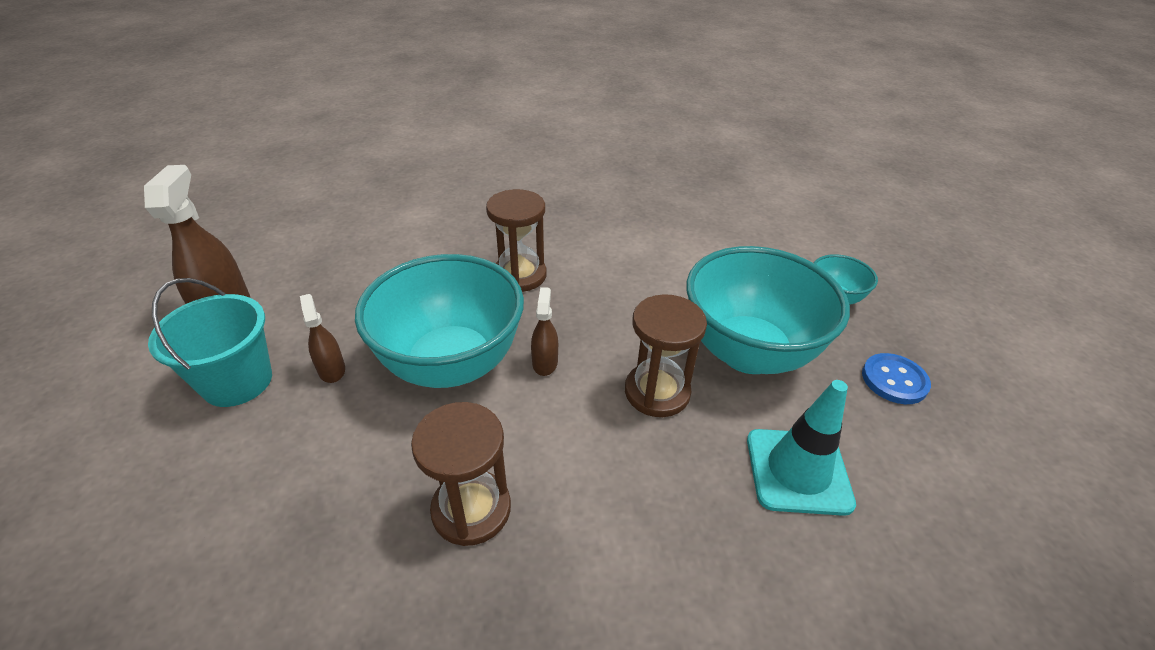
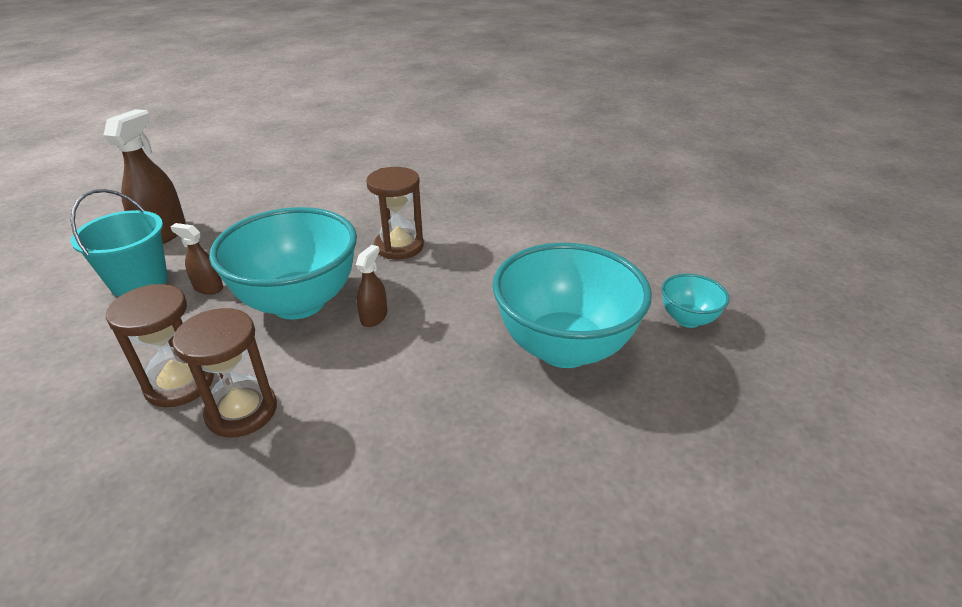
camera: 20 degrees right, 5 degrees down
brown spray bottle [300,294,345,383] -> brown spray bottle turned 60 degrees counterclockwise [170,223,223,294]
brown hourglass [625,294,707,417] -> brown hourglass moved to [106,284,214,407]
turquoise traffic cone [747,380,856,516] -> none
blue button [862,353,931,404] -> none

